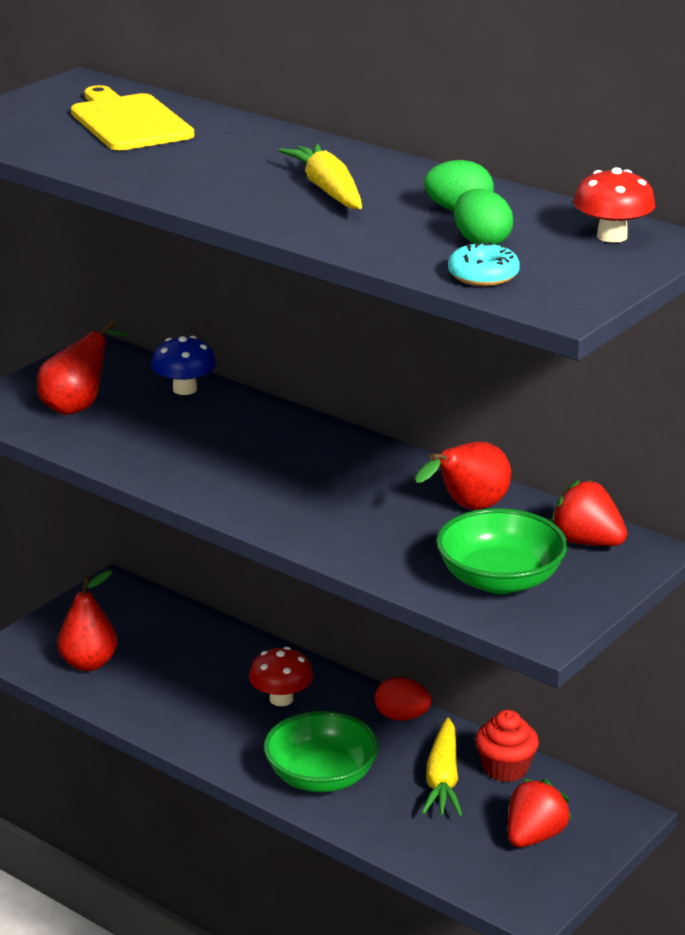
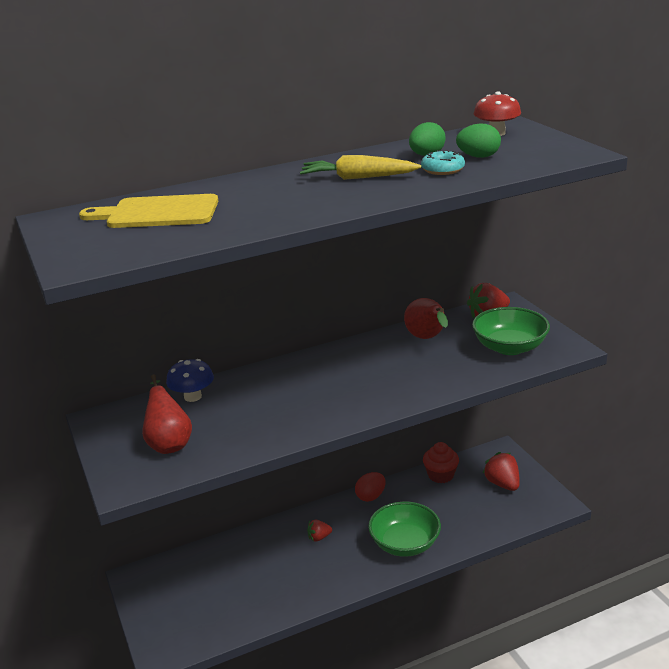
camera: 60 degrees left, 0 degrees up
red pear [57,570,117,671] -> none
red mushroom [249,647,313,706] -> red strawberry [307,520,332,542]
yellow carrot [422,718,462,816] -> none
turquoise donut [448,242,520,286] -> turquoise donut moved to [421,150,465,175]

